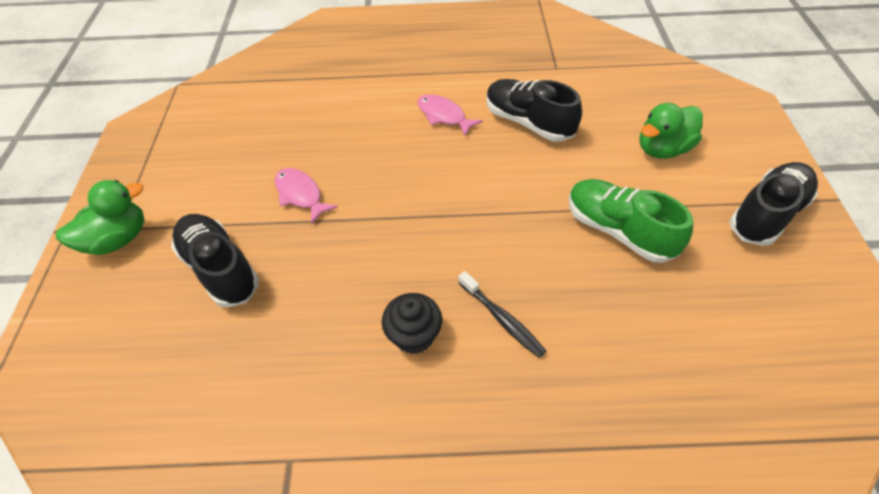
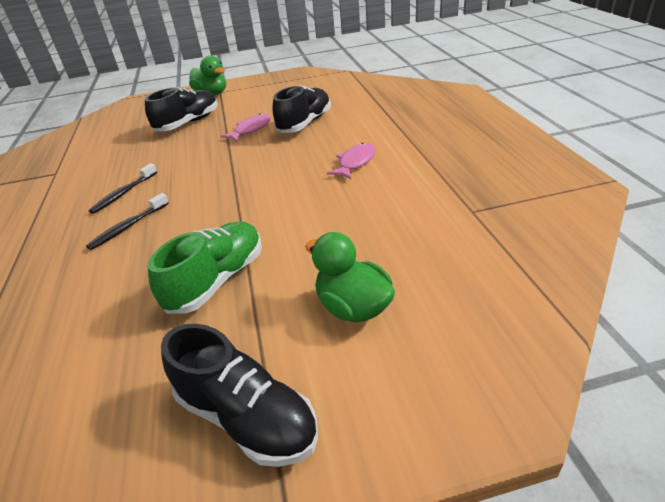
camera: 80 degrees right, 15 degrees down
black cupcake [382,293,442,354] -> black toothbrush [89,163,157,214]
black shoe [487,79,582,142] -> black shoe moved to [273,85,331,133]

